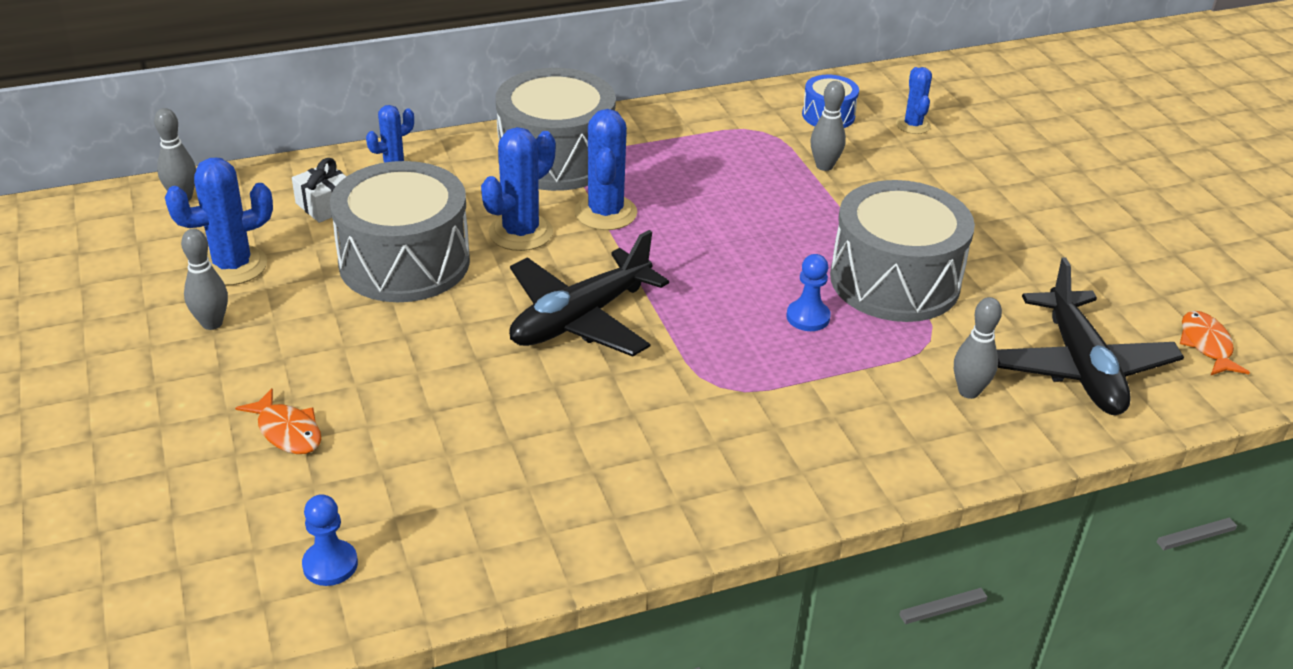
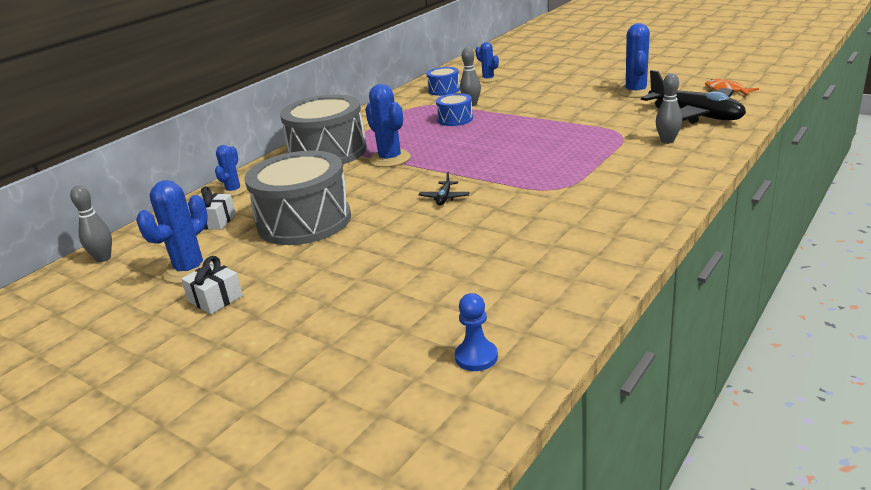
camera: 30 degrees left, 10 degrees down
grey bowling pin [181,229,228,330] -> white gift [181,256,243,314]
orange fish [235,388,321,454] -> none
blue cactus [481,127,555,251] -> blue cactus moved to [617,23,651,98]
black plane [509,230,669,357] -> black plane [419,171,470,205], size x0.40
blue pawn [787,254,831,331] -> none
grey drum [830,180,975,322] -> none
none -> blue drum [436,93,473,126]

